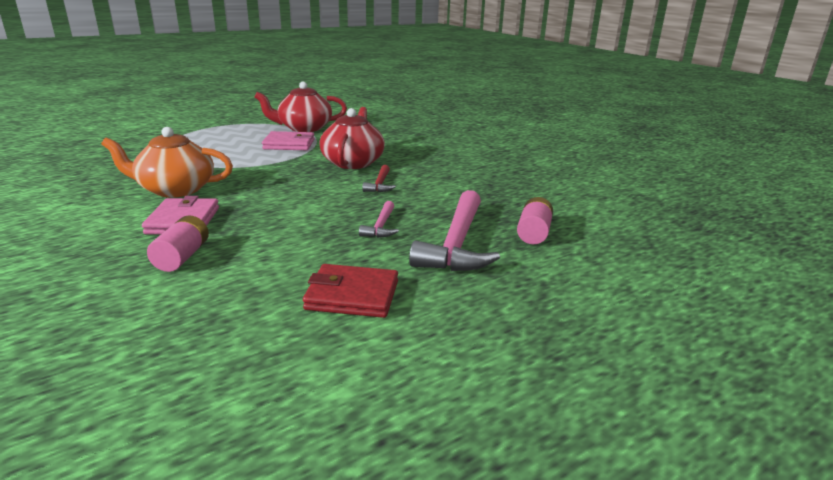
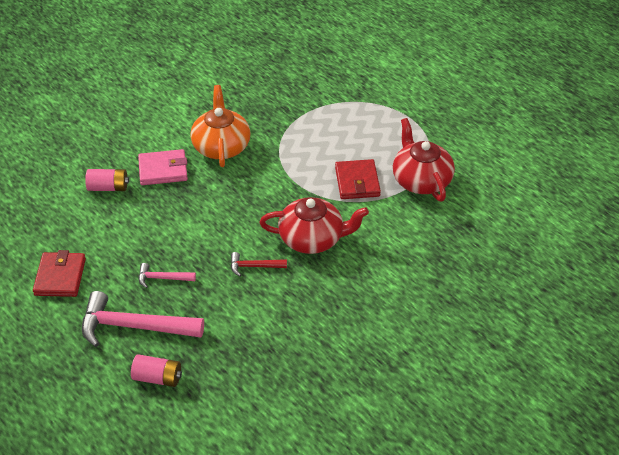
camera: 85 degrees right, 20 degrees up
pink wallet [262,131,315,150] -> red wallet [335,159,381,199]

